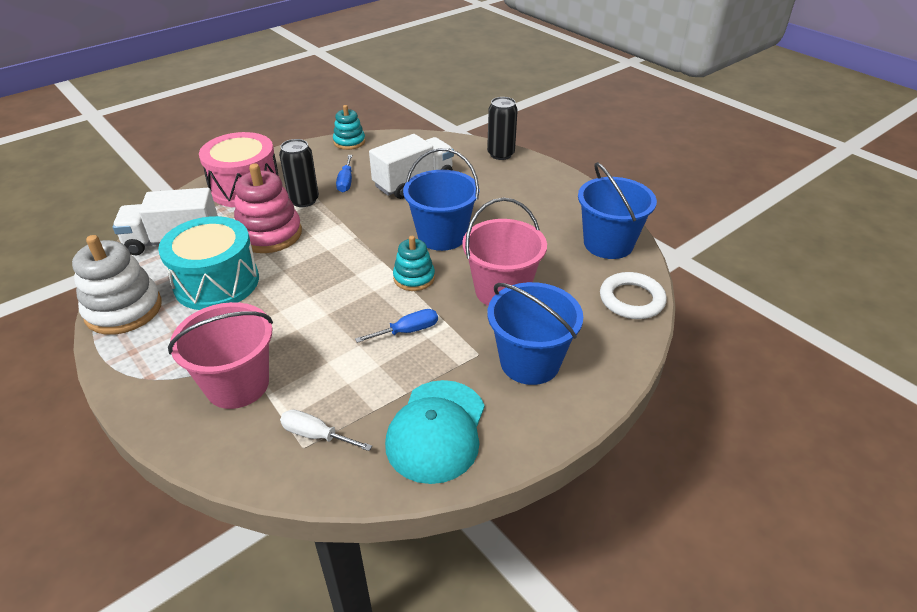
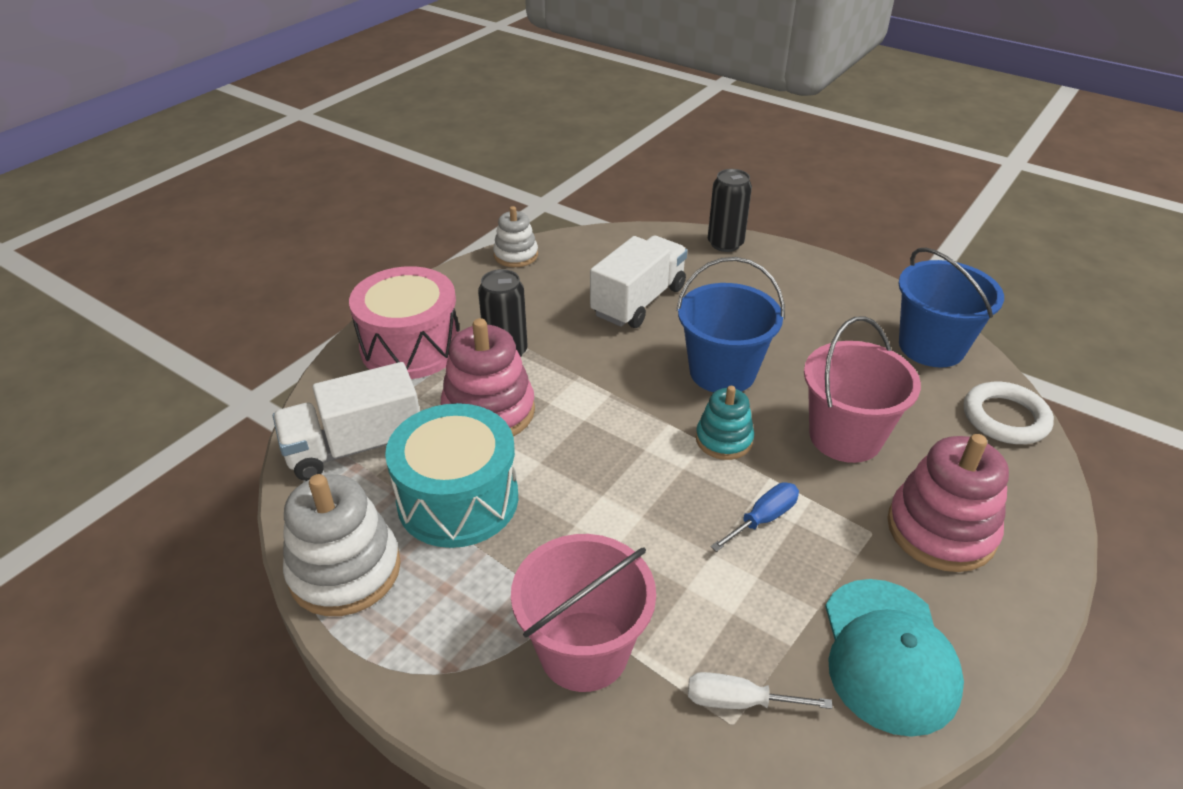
camera: 15 degrees left, 0 degrees up
turquoise stacking toy [333,105,365,150] -> white stacking toy [493,206,538,267]
blue screwdriver [336,155,352,192] -> none
blue bucket [488,282,583,385] -> pink stacking toy [887,434,1009,572]

